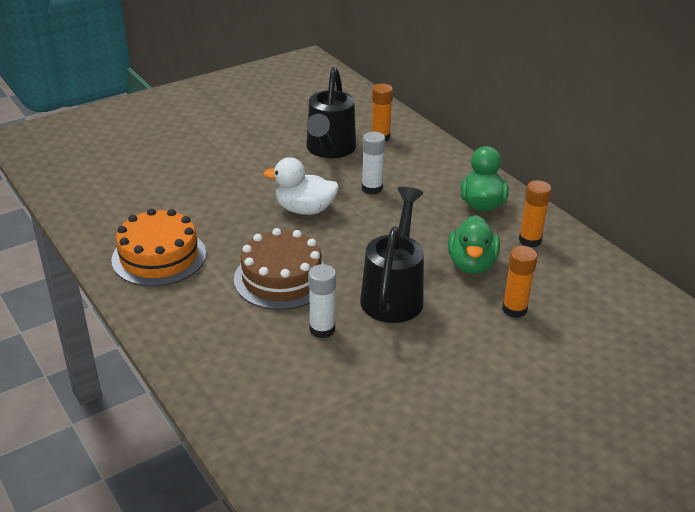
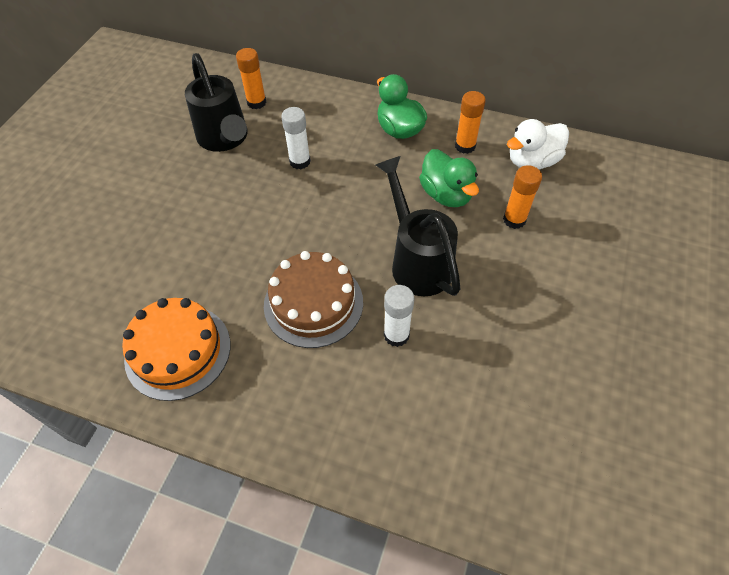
camera: 35 degrees left, 20 degrees up
white duck [264,157,339,215] -> white duck moved to [507,119,569,170]

